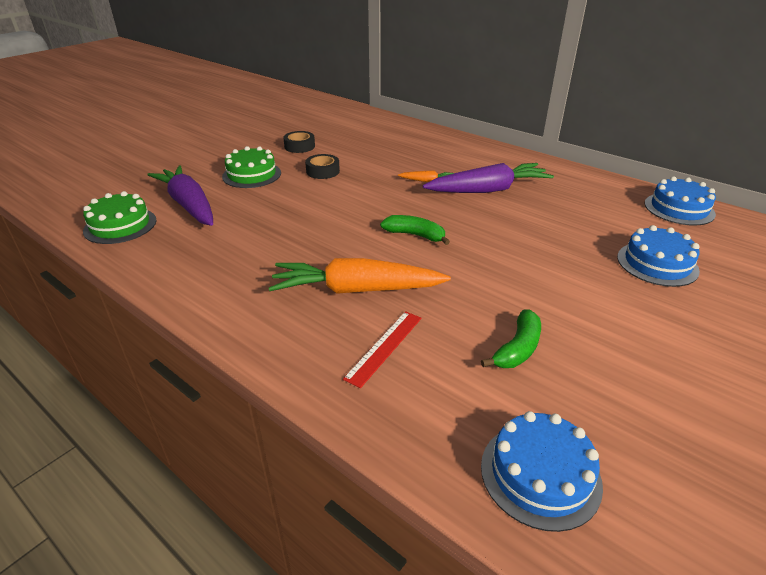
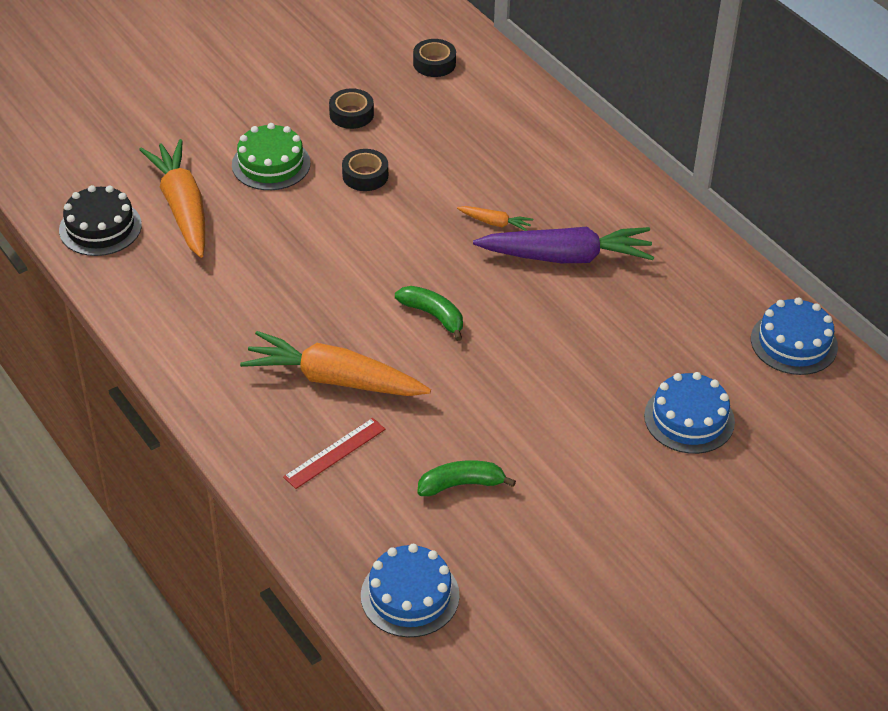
camera: 15 degrees right, 10 degrees up
green cake [83,191,157,244] -> black cake [59,185,142,256]
purple carrot [147,166,213,226] -> orange carrot [139,139,205,258]
green banana [481,309,541,368] -> green banana turned 150 degrees counterclockwise [417,460,516,496]
none -> black tape [413,39,456,77]

